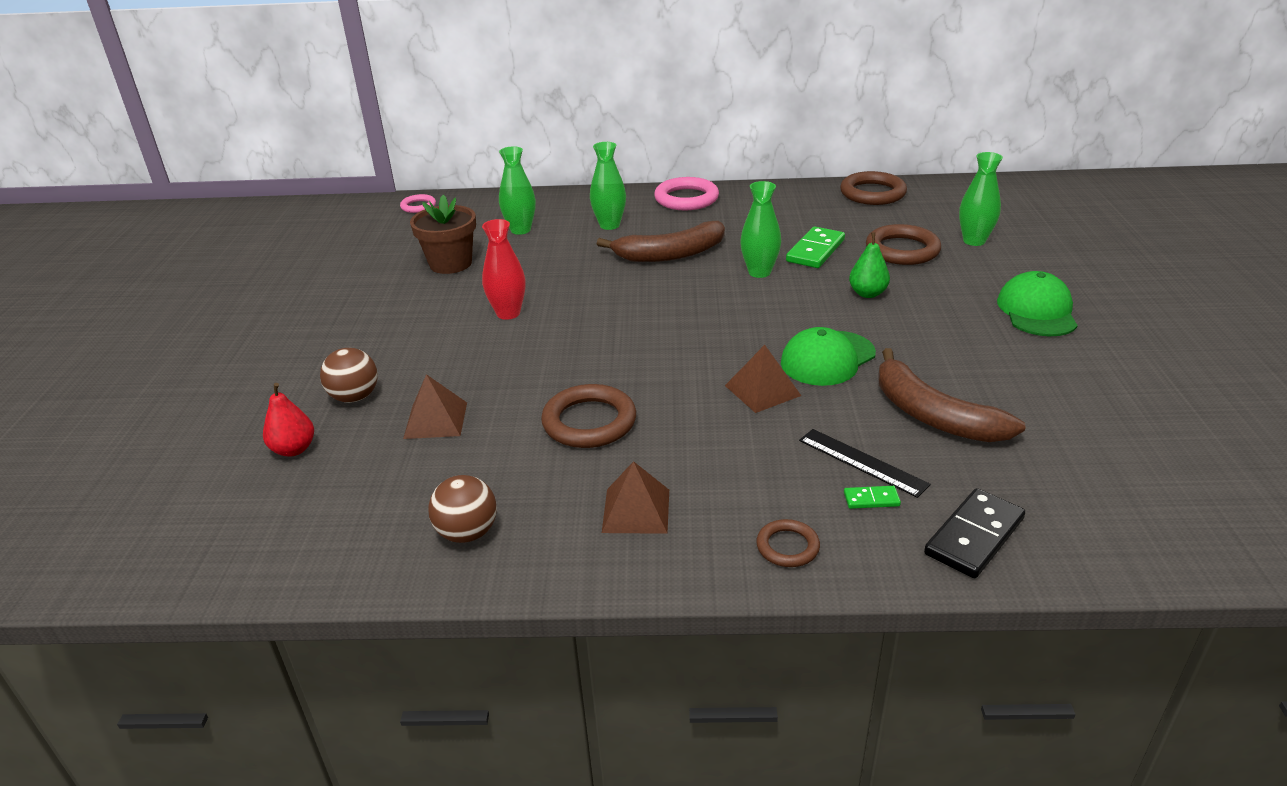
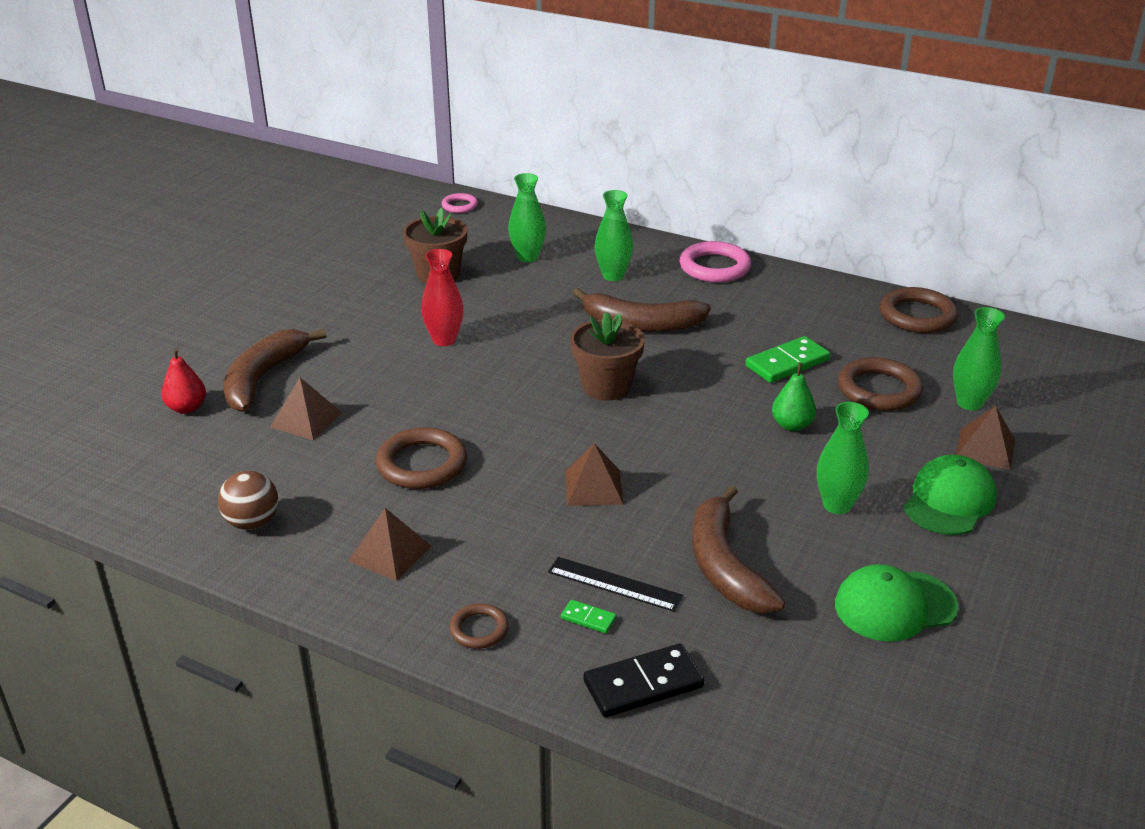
camera: 25 degrees right, 0 degrees up
brown ball [320,348,378,403] -> brown banana [224,329,327,412]
green vase [740,181,781,278] -> green vase moved to [817,402,869,514]
green cap [781,327,876,386] -> green cap moved to [835,564,958,642]
black ruler [799,429,931,498] -> black ruler turned 45 degrees counterclockwise [548,557,683,612]
none -> brown flower pot [570,312,645,401]
none -> brown pyramid [956,405,1015,470]

